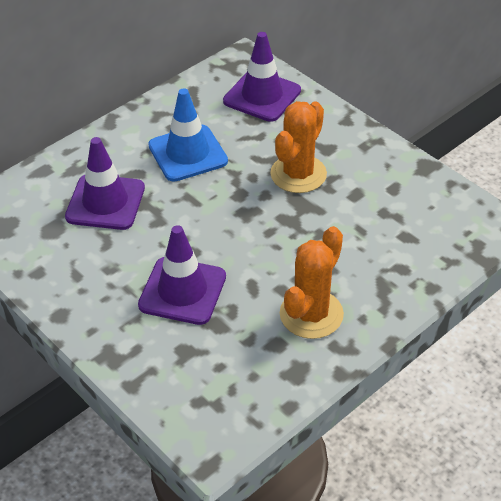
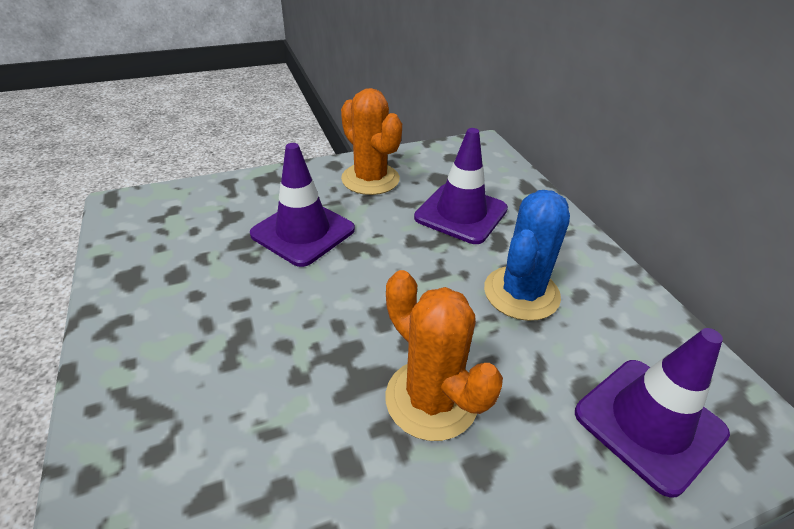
camera: 110 degrees right, 5 degrees down
blue traffic cone [148,89,228,182] -> blue cactus [484,190,570,321]
orange cactus [280,226,344,339] -> orange cactus moved to [341,88,402,195]

